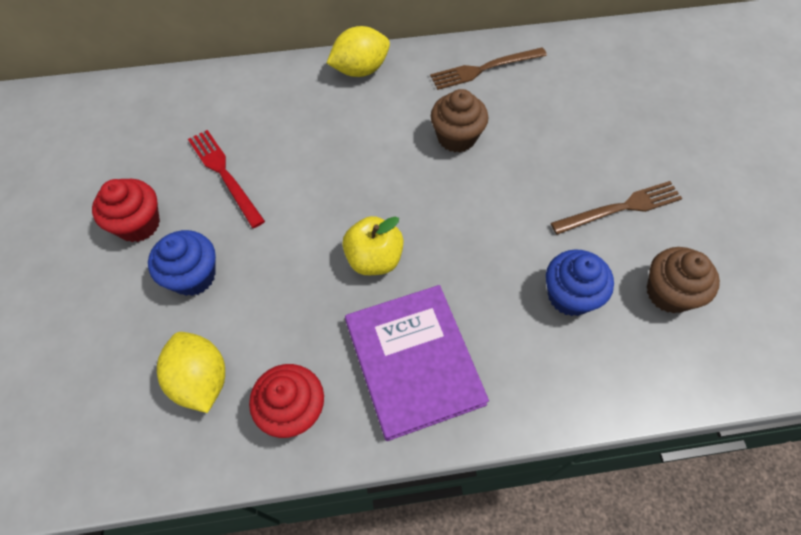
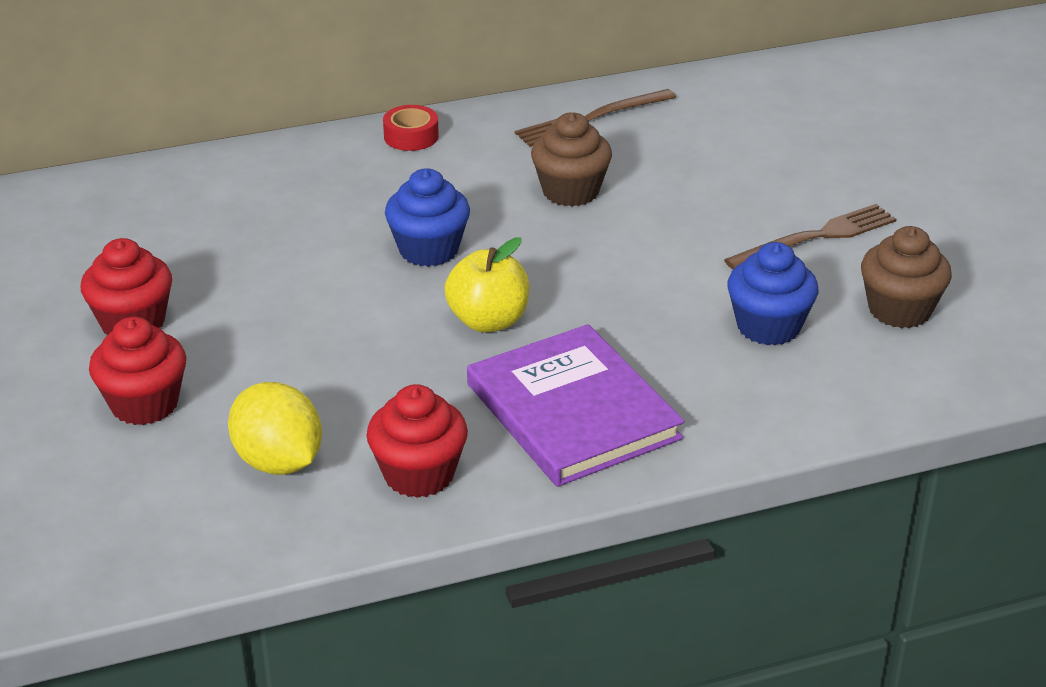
camera: 10 degrees left, 25 degrees down
blue cupcake [148,230,216,296] -> blue cupcake moved to [385,168,470,267]
red fork [188,130,265,228] -> none
yellow lemon [327,26,390,77] -> red tape [383,105,439,151]
none -> red cupcake [89,316,187,425]

